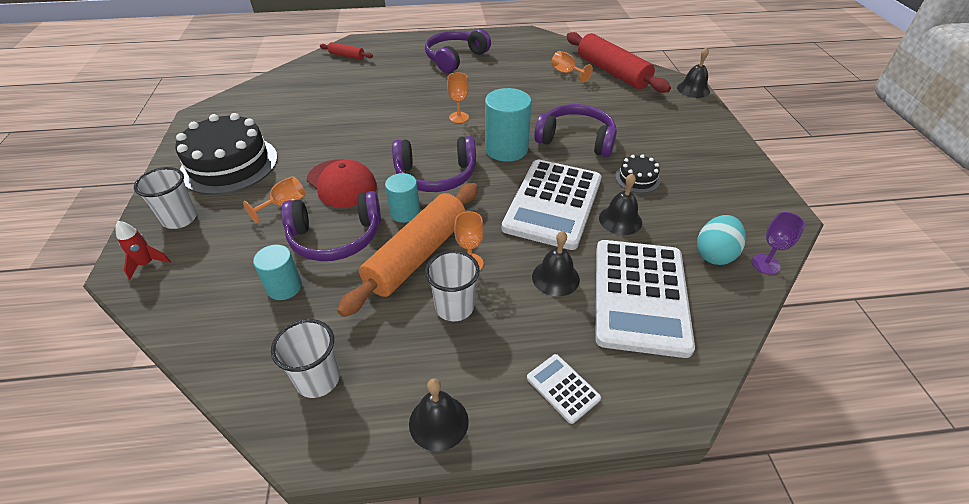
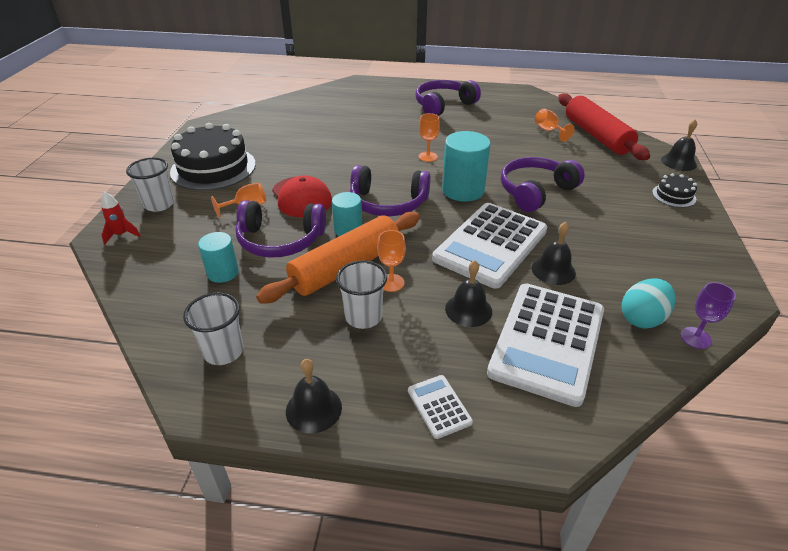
camera: 15 degrees right, 5 degrees down
red rolling pin [320,42,373,60] -> none
purple headphones [534,104,617,157] -> purple headphones turned 75 degrees counterclockwise [501,157,585,212]
black cake [615,154,660,193] -> black cake moved to [652,173,697,208]

